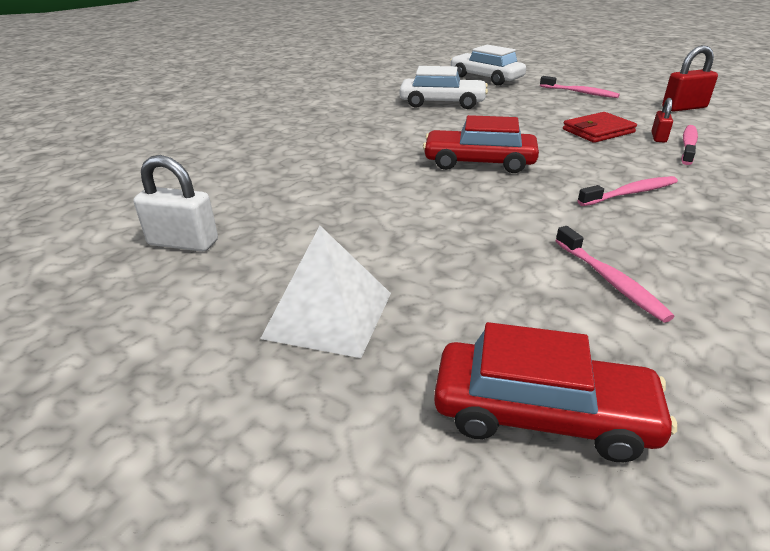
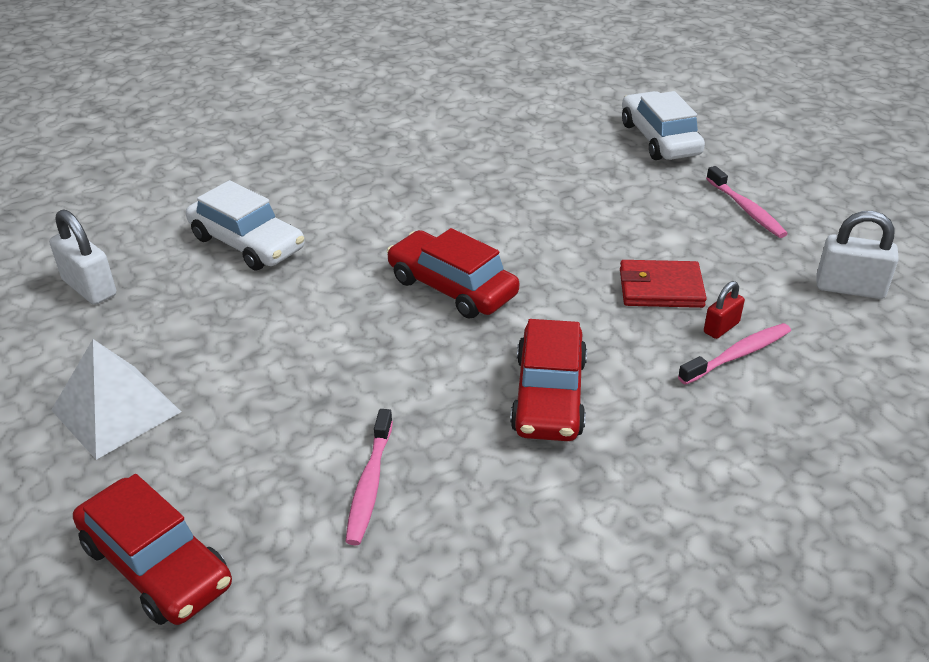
camera: 30 degrees right, 5 degrees up
white car [400,66,488,109] -> white car moved to [186,180,304,271]
pink toothbrush [577,176,678,206] -> red car [510,319,587,441]
red padlock [662,45,718,111] -> white padlock [817,211,899,299]

